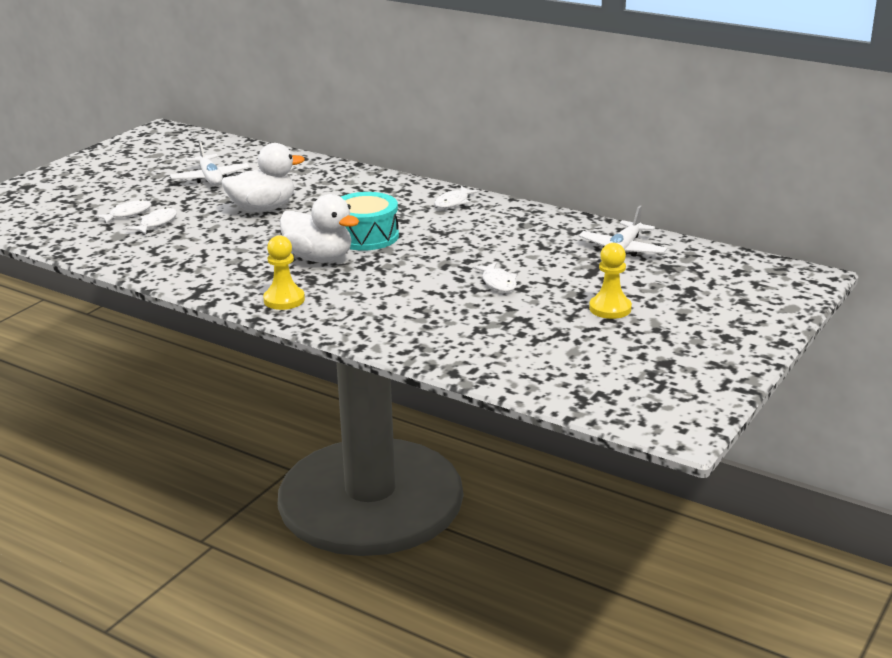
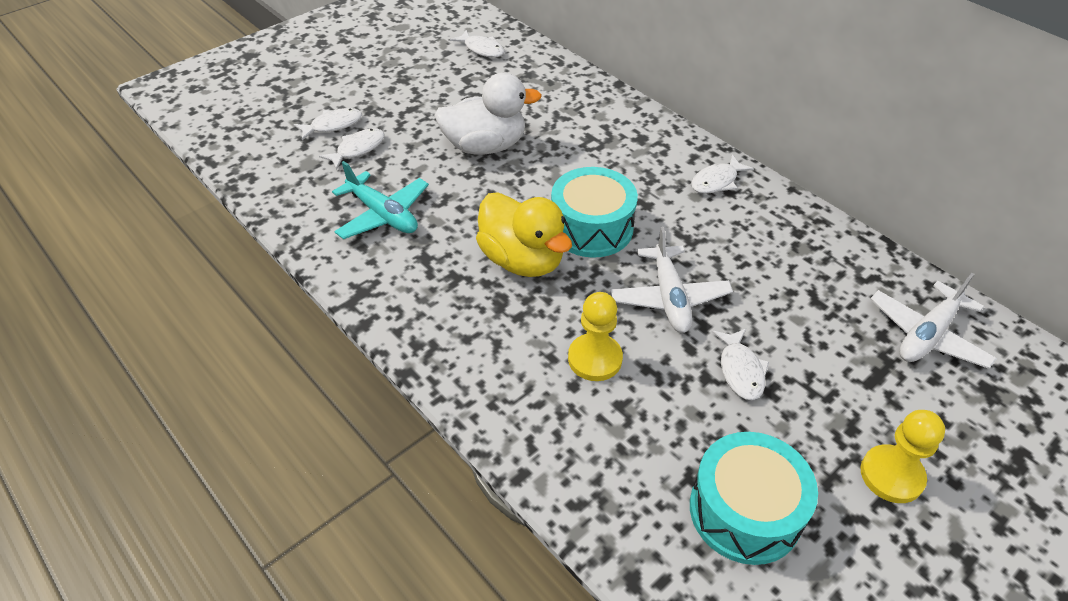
camera: 15 degrees right, 20 degrees up
white plane [170,140,250,186] -> white plane moved to [610,227,733,333]
yellow pawn [263,235,305,310] -> yellow pawn moved to [568,292,623,381]
white duck [280,194,359,262] -> yellow duck [476,192,572,277]
none -> turquoise plane [332,161,429,239]
none -> white fish [450,30,504,58]
none -> turquoise drum [690,432,818,565]

